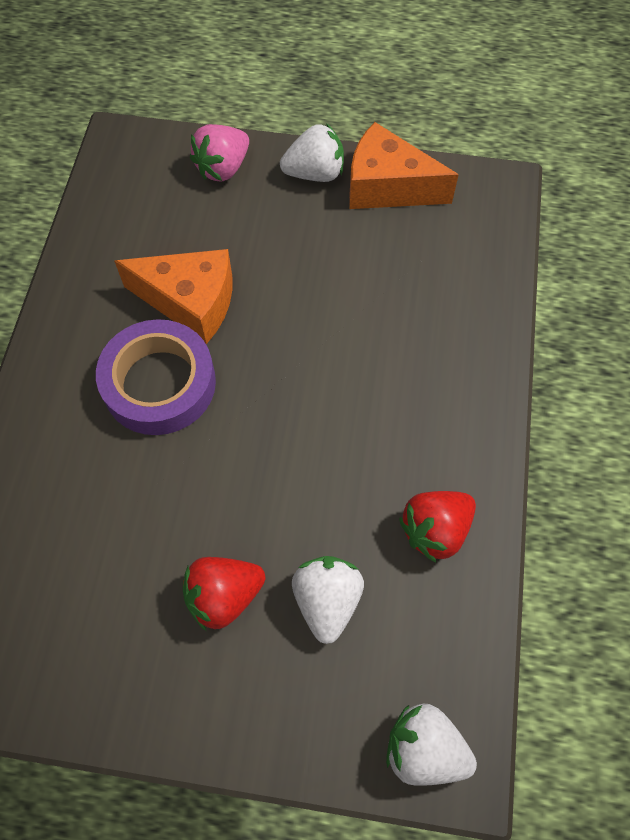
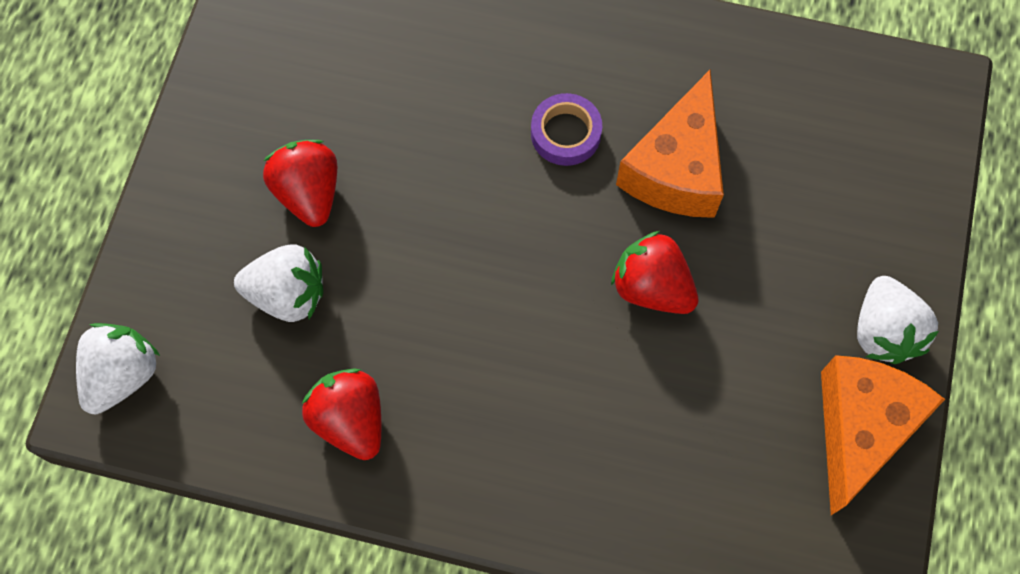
camera: 95 degrees right, 5 degrees up
purple tape [96,319,216,435] -> purple tape [531,93,602,166], size x0.54
pink strawberry [190,124,249,181] -> none
none -> red strawberry [611,231,699,314]

